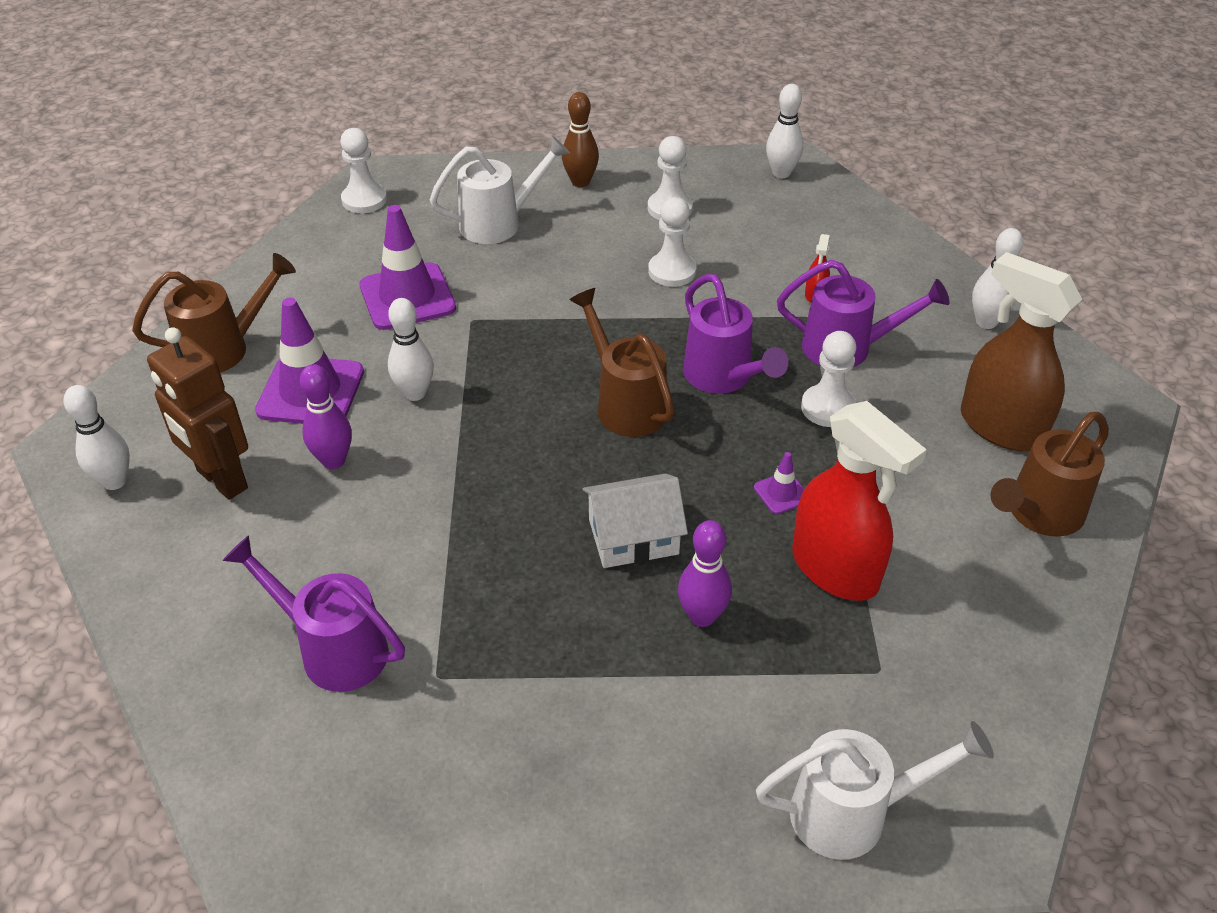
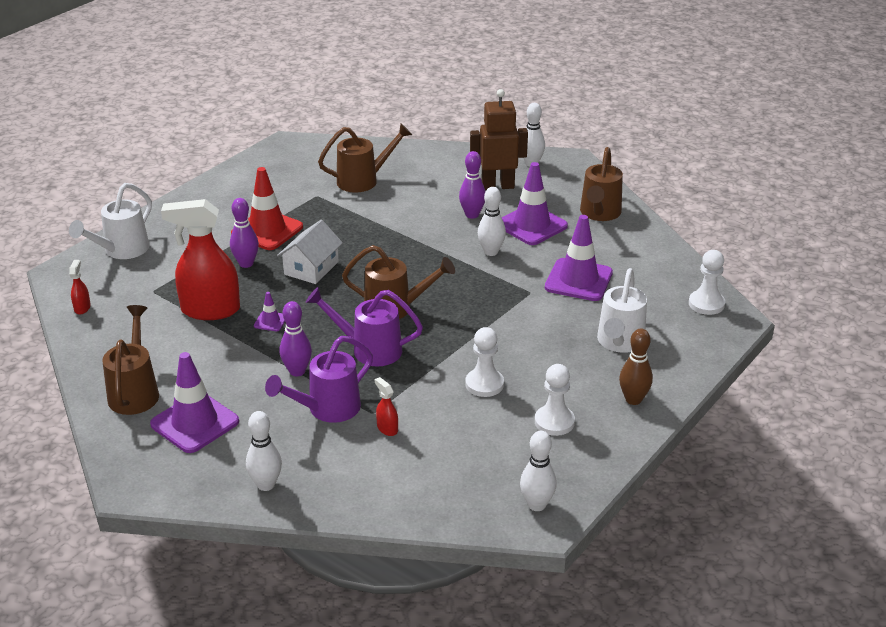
camera: 130 degrees right, 10 degrees down
purple watering can [222,535,405,692] -> brown watering can [318,124,412,192]
white pawn [801,331,856,427] -> purple bowling pin [280,301,312,377]
brown spray bottle [961,252,1082,451] -> purple traffic cone [150,352,239,453]
none -> red spray bottle [69,260,91,314]
none -> red traffic cone [231,167,303,250]

